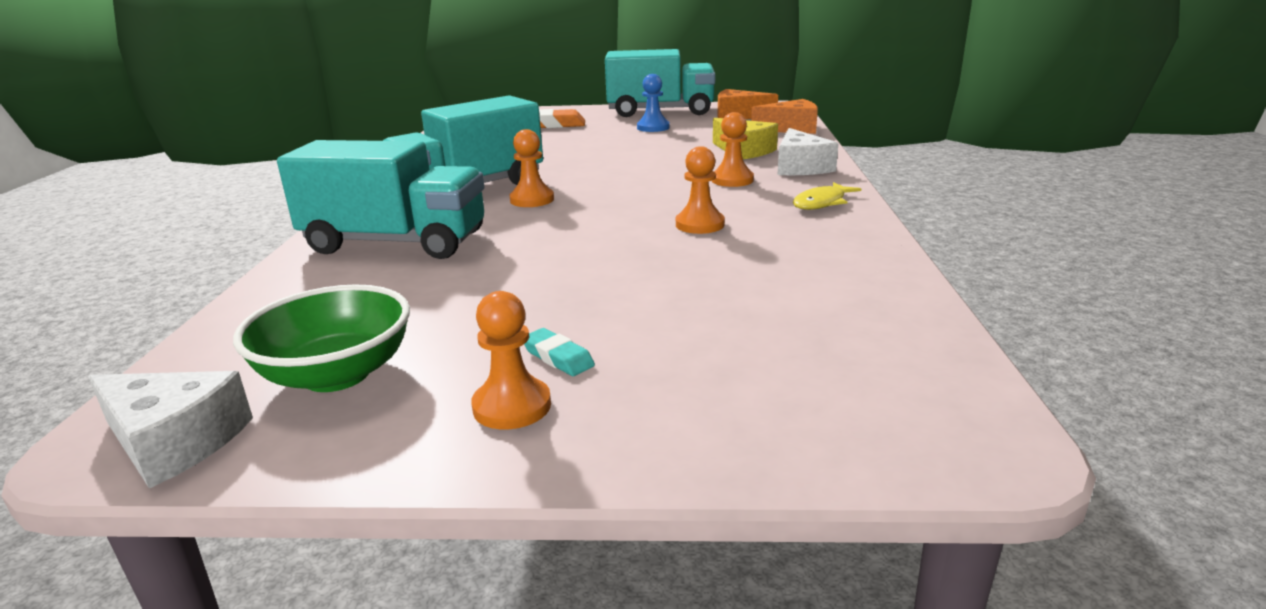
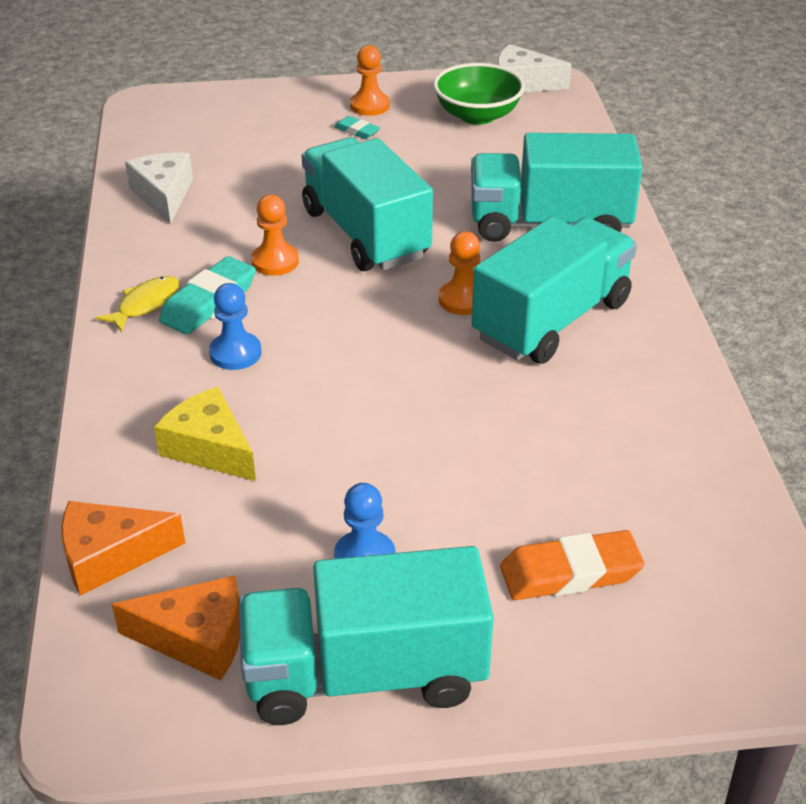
camera: 170 degrees right, 15 degrees up
orange pawn [712,112,754,187] -> blue pawn [209,283,262,370]
white cheese [778,128,839,175] -> white cheese moved to [125,152,193,224]
none -> turquoise eraser [159,256,256,335]
none -> turquoise truck [302,137,433,271]

